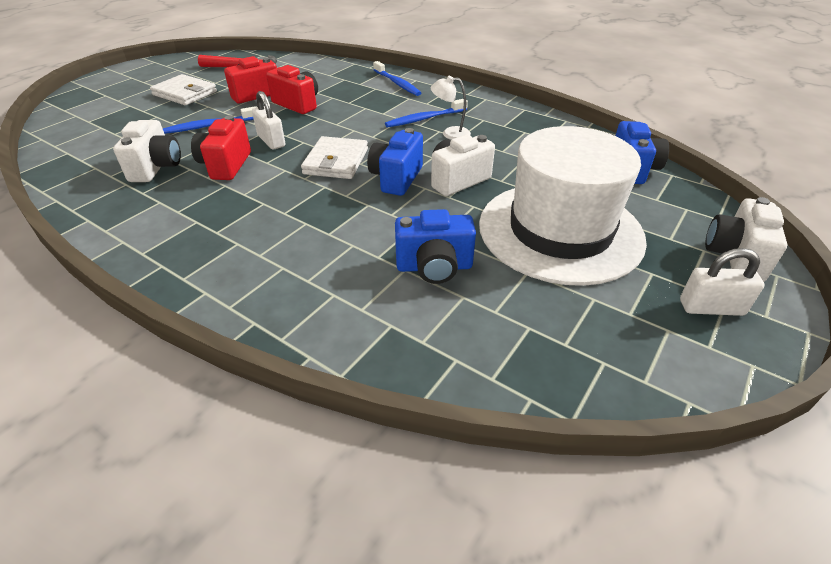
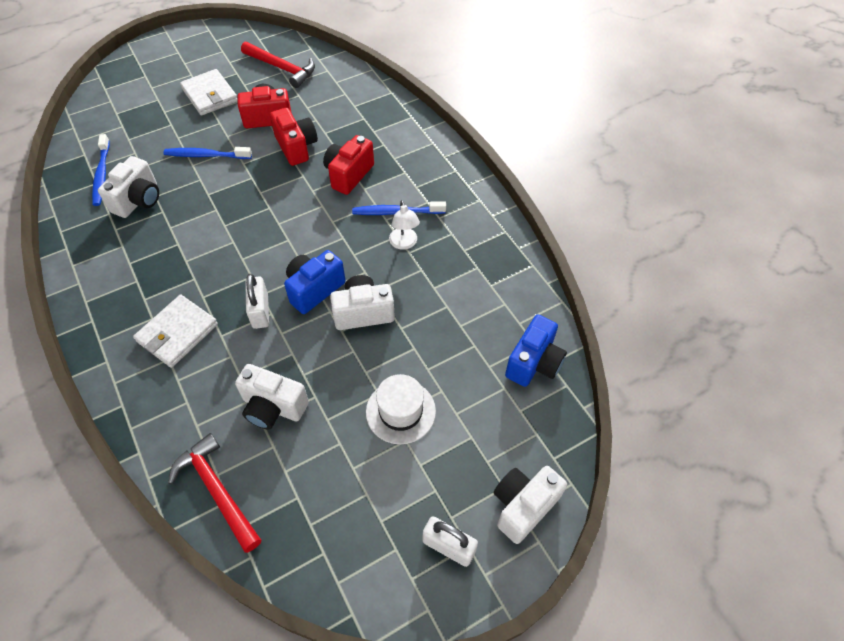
camera: 25 degrees right, 15 degrees up
red camera [191,115,251,180] -> red camera moved to [323,135,374,195]
white padlock [252,91,285,149] -> white padlock moved to [245,274,269,329]
white wallet [301,136,368,179] -> white wallet moved to [133,295,218,368]
blue toothbrush [373,61,421,96] -> blue toothbrush moved to [92,134,110,206]
blue camera [395,209,476,284] -> white camera [235,364,309,430]
white lamp [431,76,471,140] -> white lamp turned 135 degrees counterclockwise [389,200,420,250]
white hat [479,126,647,286] -> white hat [366,374,436,444], size x0.47
none -> red hammer [168,433,261,553]

